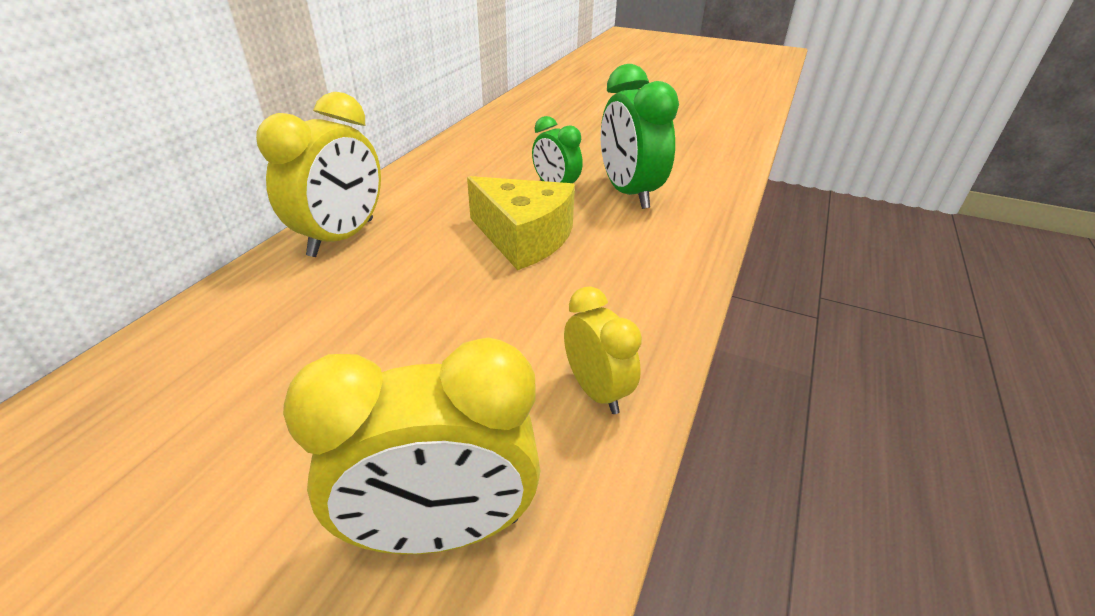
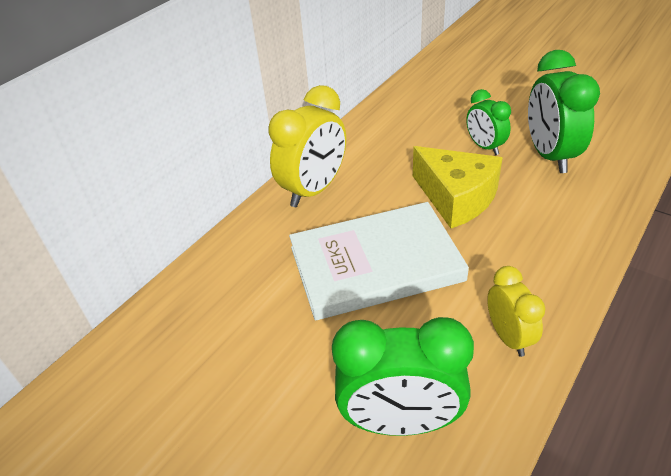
camera: 15 degrees right, 5 degrees up
yellow clock [283,338,540,554] -> green clock [332,317,474,436]
none -> white book [289,202,469,320]

